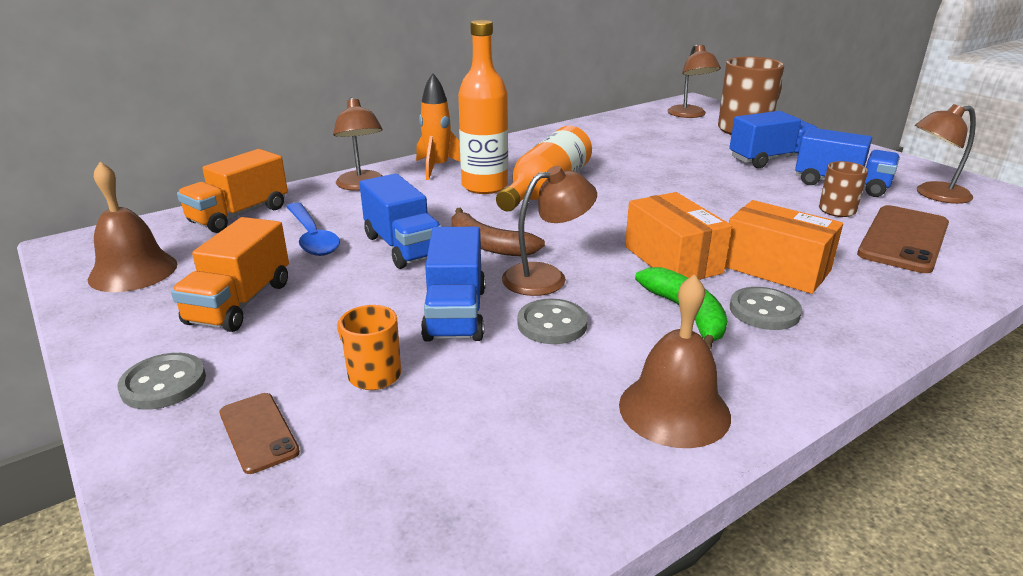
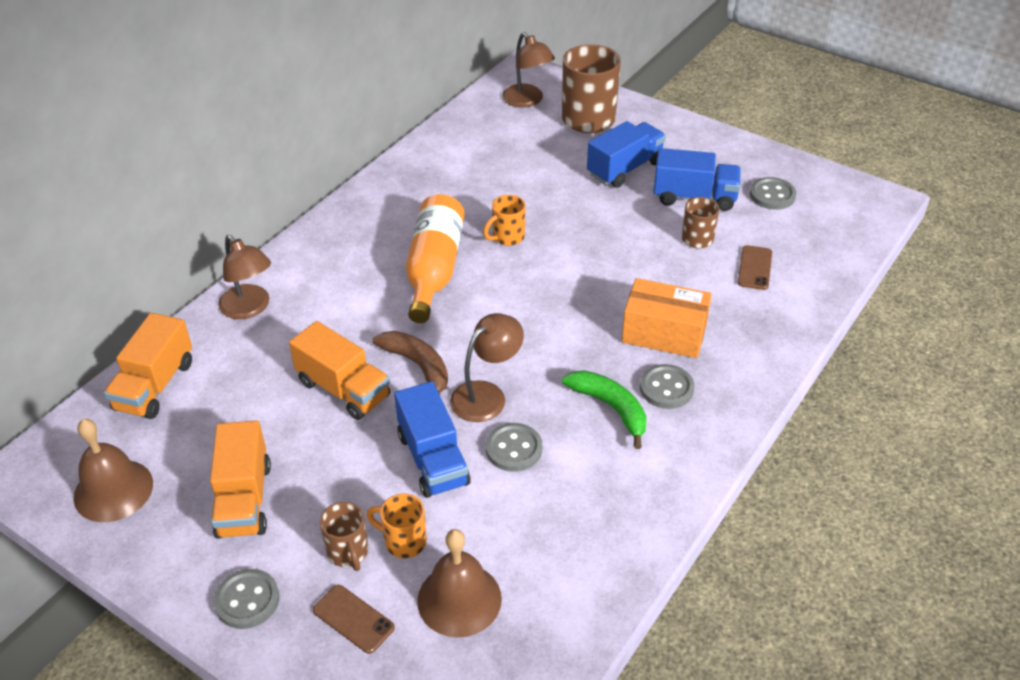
camera: 20 degrees left, 15 degrees up
blue spoon [286,202,340,256] -> none
blue truck [359,174,442,269] -> orange truck [289,321,390,420]
orange rocket [416,73,460,180] -> none
brown banana [451,208,545,256] -> brown banana turned 150 degrees counterclockwise [373,331,448,395]
orange bottle [458,20,508,194] -> none
brown bell [619,274,731,448] -> brown bell moved to [417,529,502,638]
orange box [625,192,732,280] -> none
brown phone [857,205,949,273] -> brown phone [738,245,772,290], size x0.53
brown lamp [915,104,976,204] -> grey button [750,177,796,210]
none -> brown mug [319,502,368,571]
none -> orange mug [483,195,526,246]

